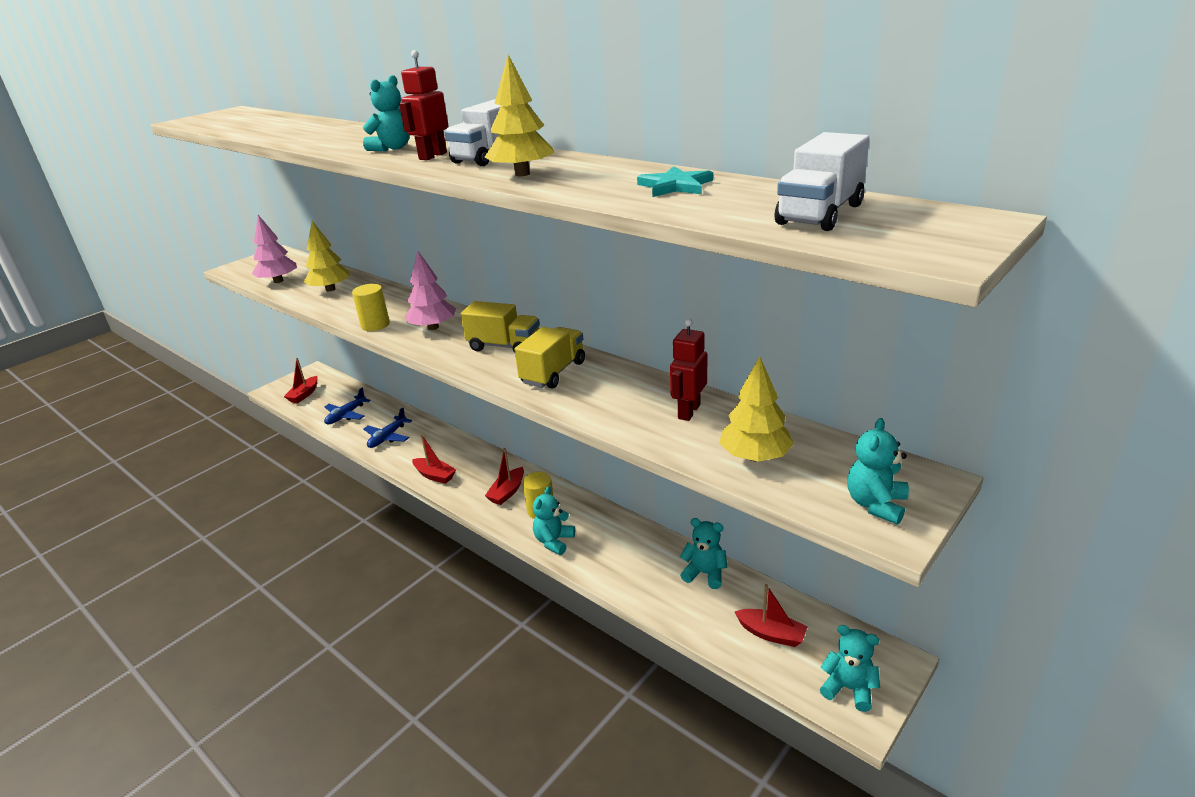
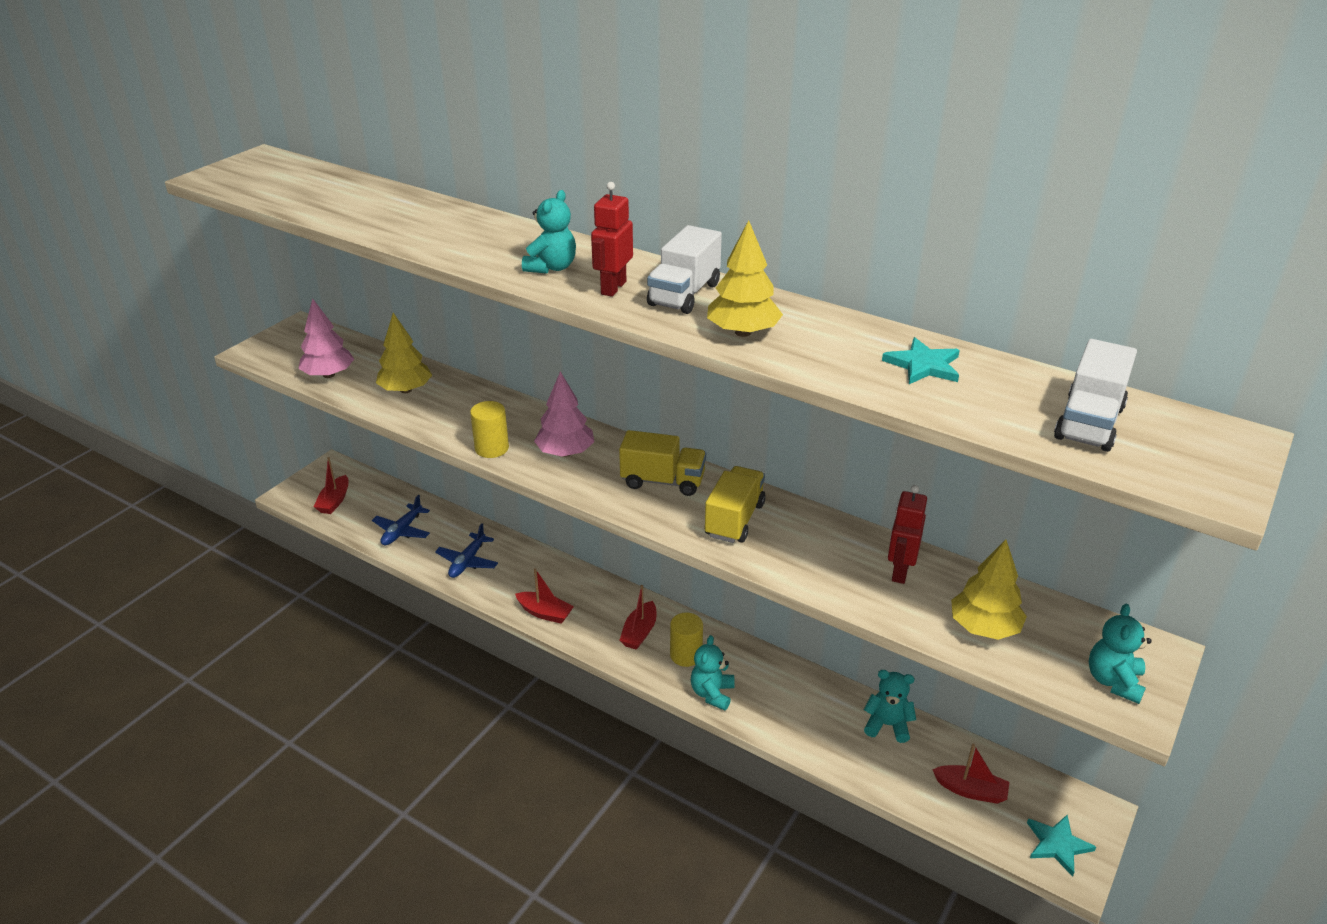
camera: 10 degrees left, 5 degrees up
turquoise teddy bear [820,625,880,712] -> turquoise star [1027,815,1096,876]

